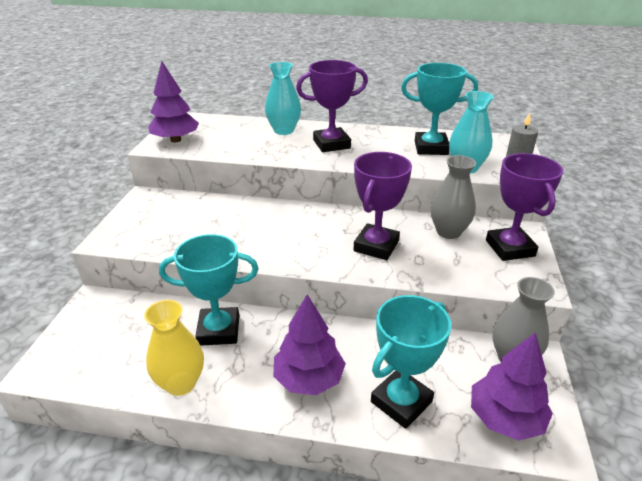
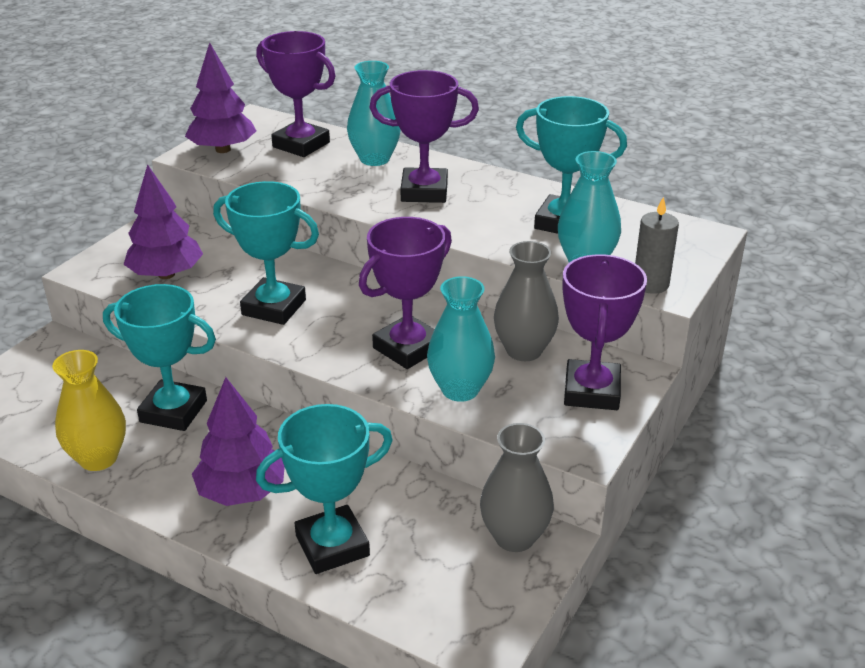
camera: 20 degrees right, 0 degrees up
purple tree [471,332,553,441] -> purple tree moved to [123,164,203,279]
none -> turquoise trophy [213,181,319,325]
none -> purple trophy [256,31,335,157]
none -> turquoise vase [427,276,495,402]

